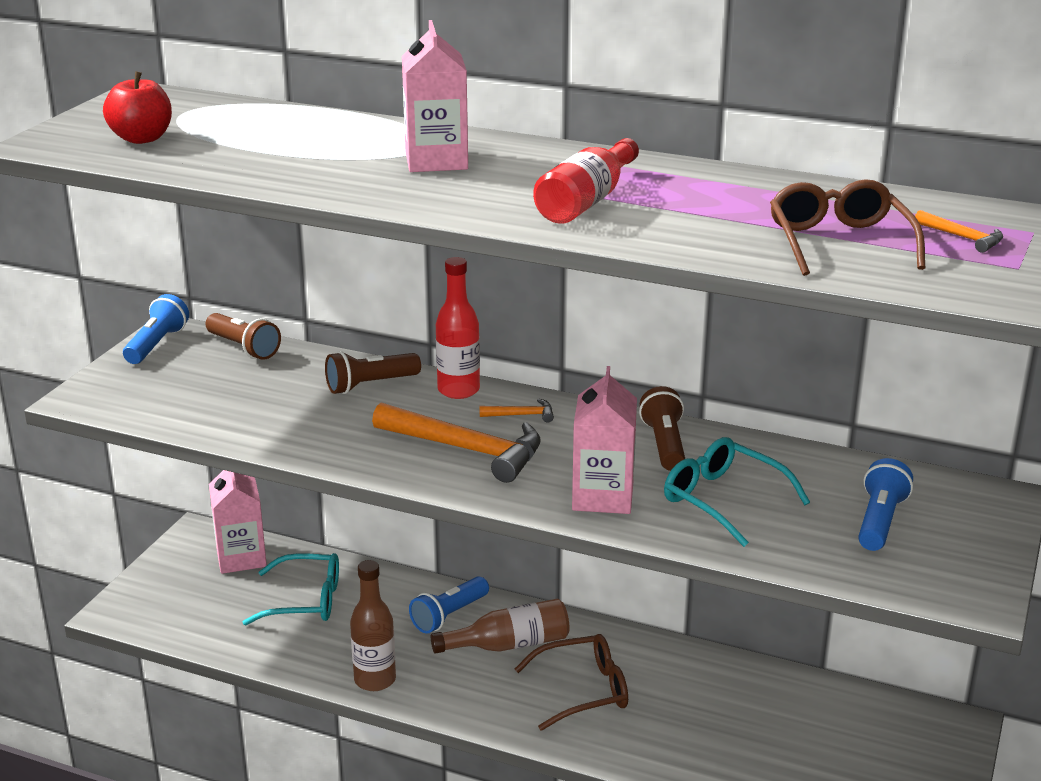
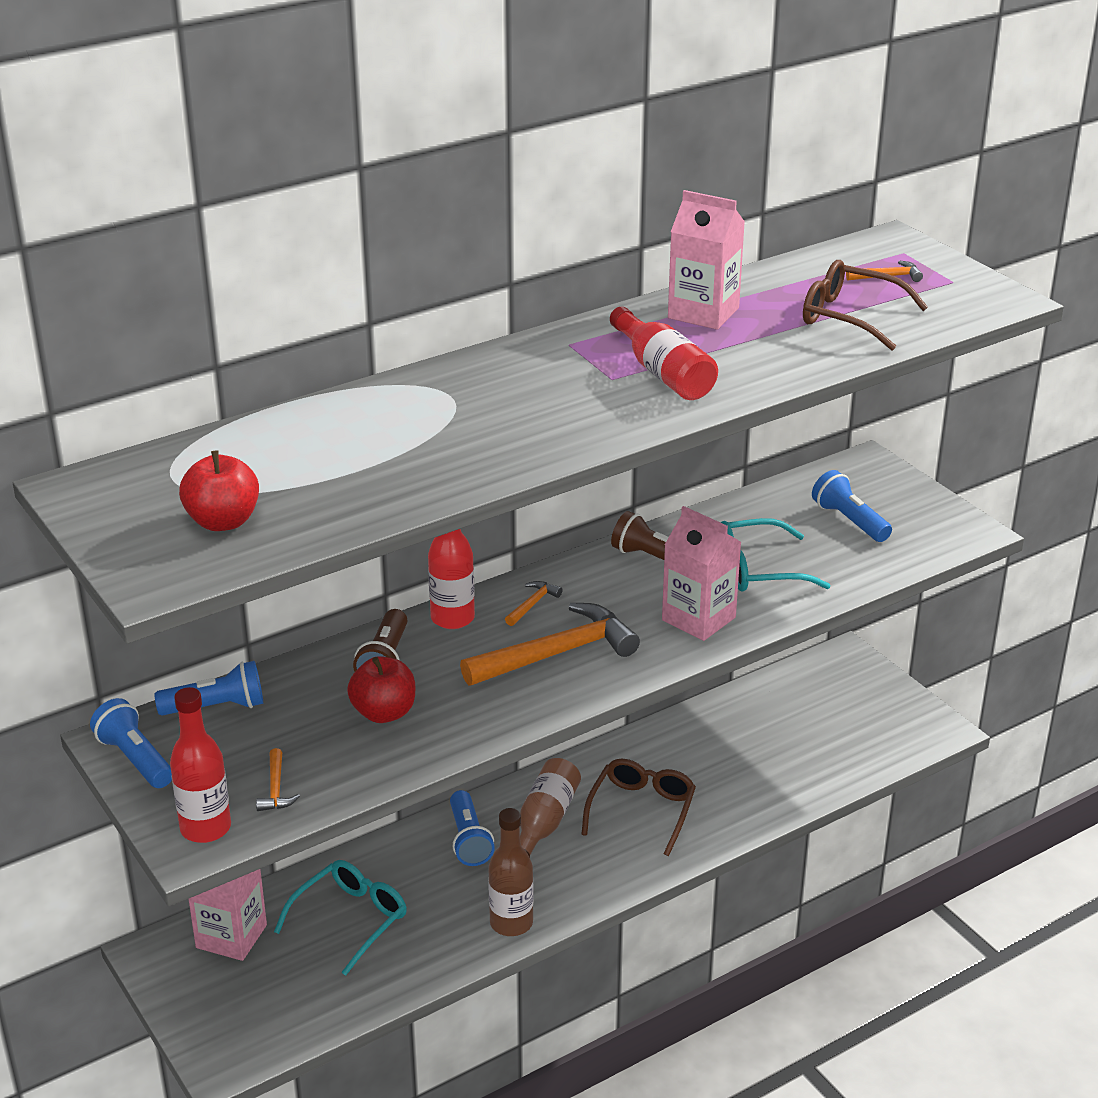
camera: 55 degrees left, 5 degrees up
brown flashlight [205,313,281,360] -> blue flashlight [154,661,263,716]
pink carton [402,20,468,172] -> pink carton moved to [668,190,745,330]
none -> red bottle [170,687,231,843]
none -> orange hammer [256,748,300,811]
none -> red apple [347,656,415,723]

